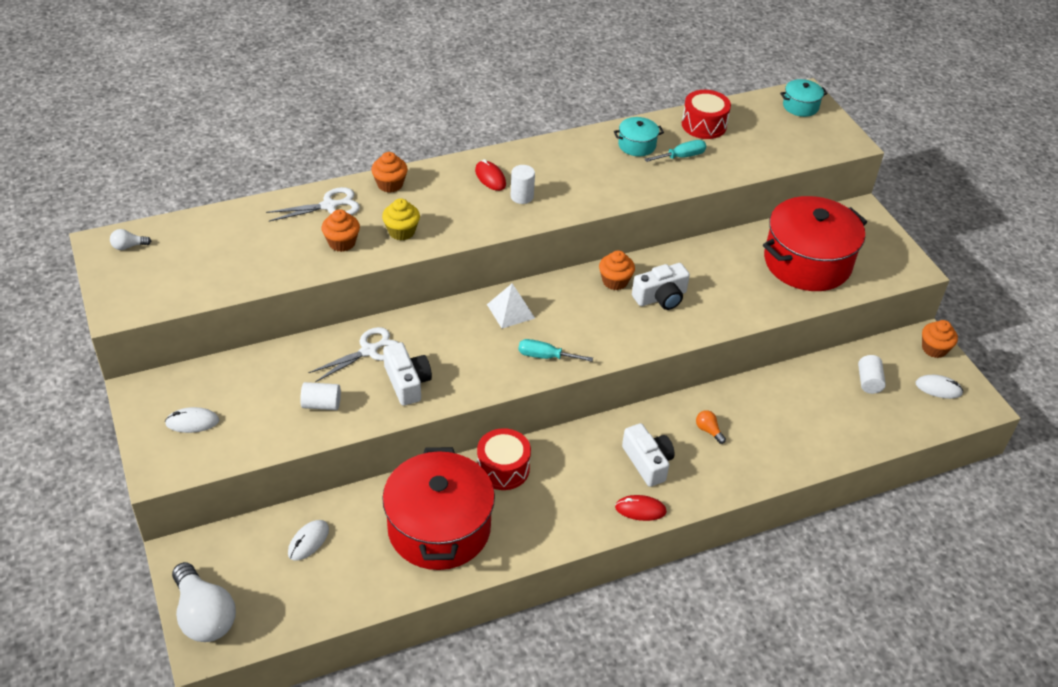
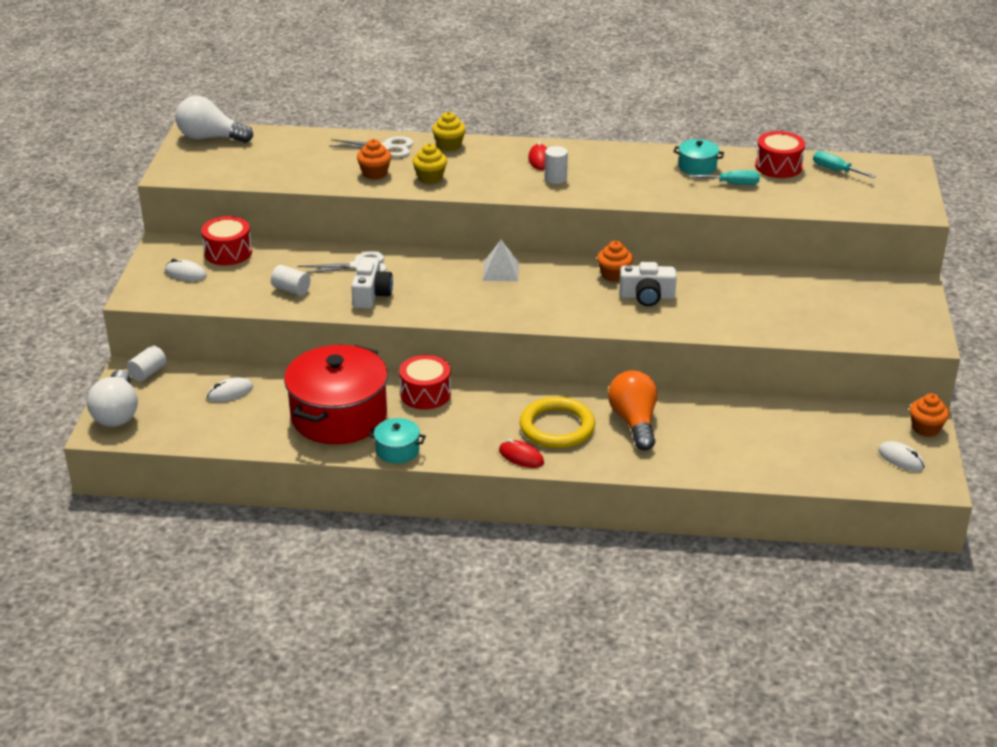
camera: 30 degrees right, 10 degrees down
white light bulb [110,229,151,250] -> white light bulb [176,96,253,143], size x2.34
orange cupcake [371,152,408,193] -> yellow cupcake [432,112,466,151]
turquoise screwdriver [518,339,593,362] -> turquoise screwdriver moved to [813,151,876,178]
white camera [622,423,675,487] -> yellow ring [520,397,595,449]
orange light bulb [696,410,726,444] -> orange light bulb [608,370,657,450], size x2.34
red pot [763,196,867,291] -> none
turquoise pot [780,79,828,117] -> turquoise pot moved to [368,418,426,464]
white cylinder [858,355,886,394] -> white cylinder moved to [127,345,166,381]
none -> red drum [201,216,252,265]

